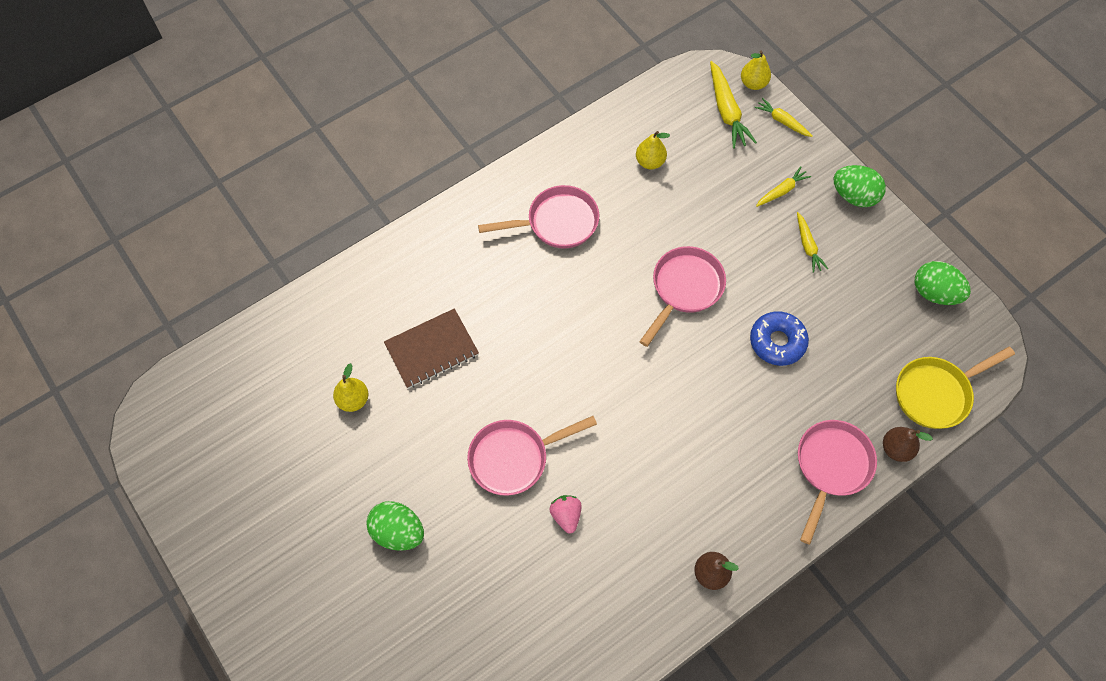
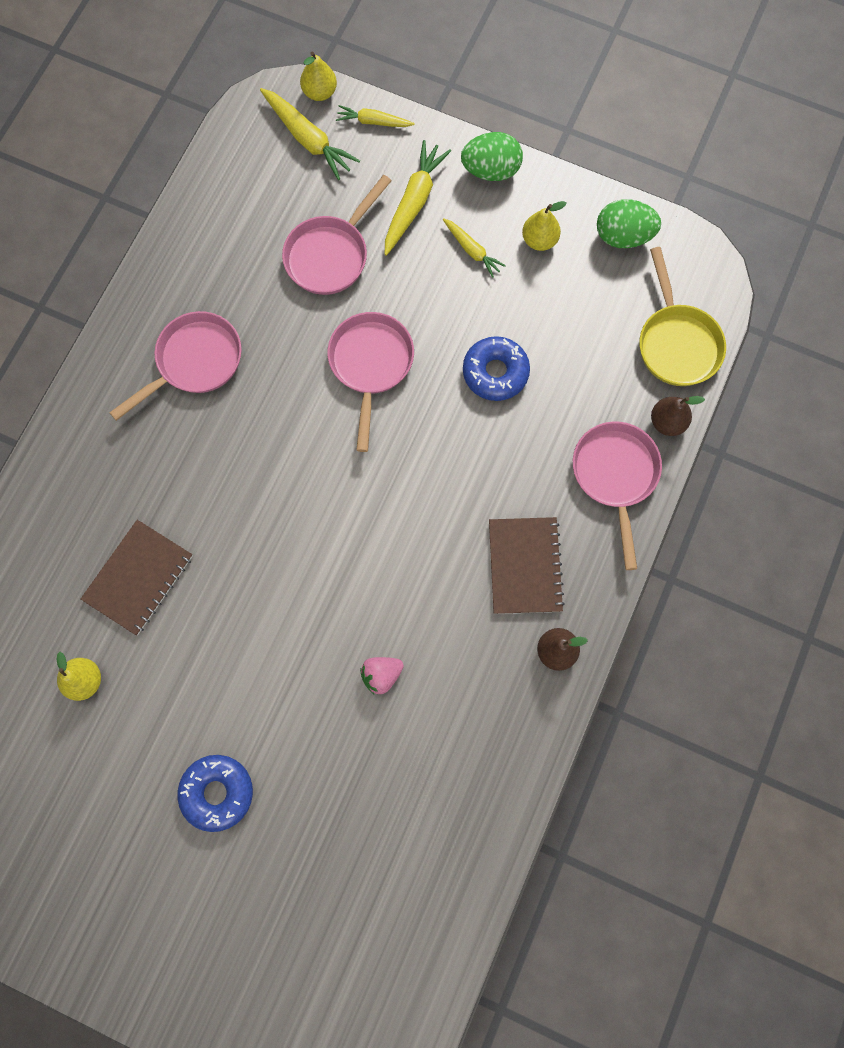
camera: 30 degrees left, 10 degrees up
green egg [366,501,424,551] -> blue donut [177,755,253,832]
pink pan [467,416,597,496] -> pink pan moved to [282,175,392,295]
pink strawberry [549,495,582,534] -> pink strawberry turned 75 degrees counterclockwise [360,657,404,695]
yellow pear [636,131,670,169] -> yellow pear moved to [522,201,567,251]
yellow carrot [756,167,811,207] -> yellow carrot [385,140,451,256], size x1.65
yellow pan [896,347,1015,429] -> yellow pan turned 45 degrees counterclockwise [639,247,726,386]
none -> brown notebook [489,517,565,614]

